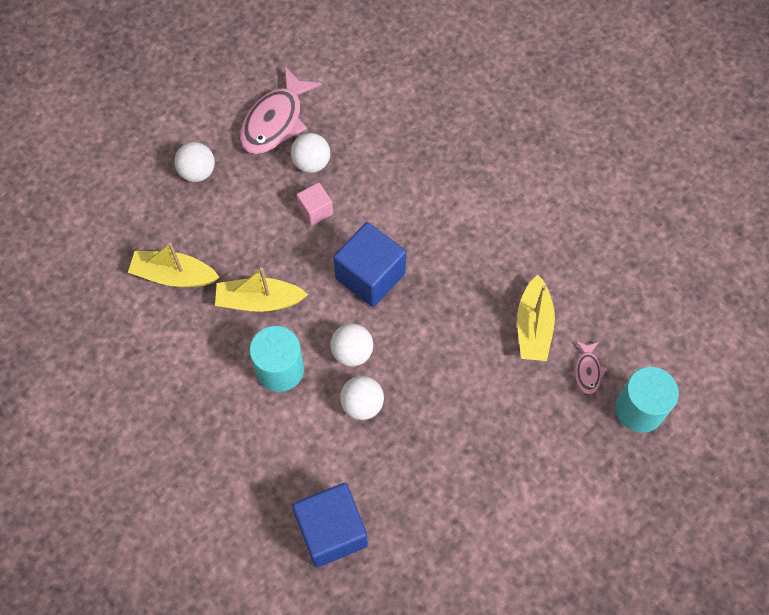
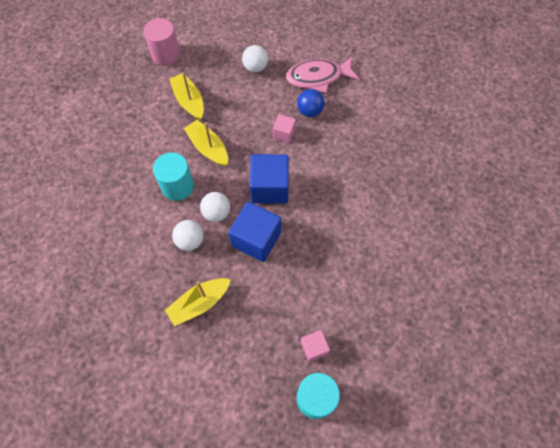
camera: 50 degrees right, 0 degrees up
white ball [291,133,330,173] -> blue ball [297,89,325,117]
blue cube [292,483,368,568] -> blue cube moved to [228,202,281,262]
yellow boat [517,275,555,361] -> yellow boat moved to [165,278,231,326]
pink fish [575,341,607,395] -> pink cube [301,330,330,362]
none -> pink cylinder [143,18,180,66]

